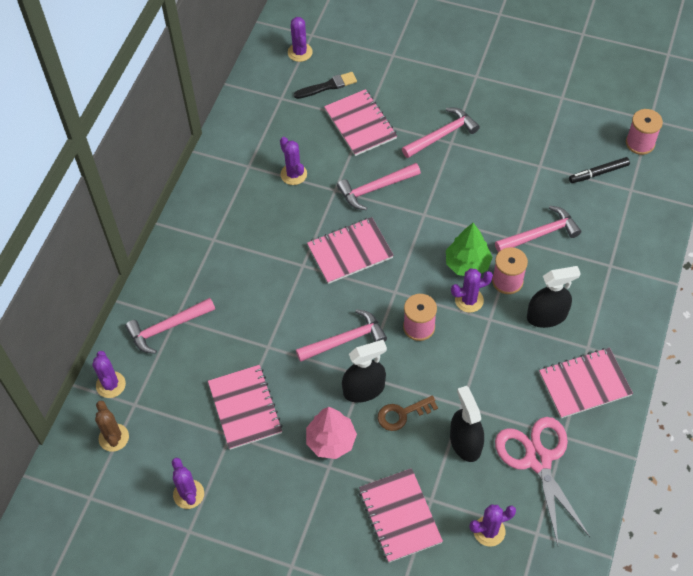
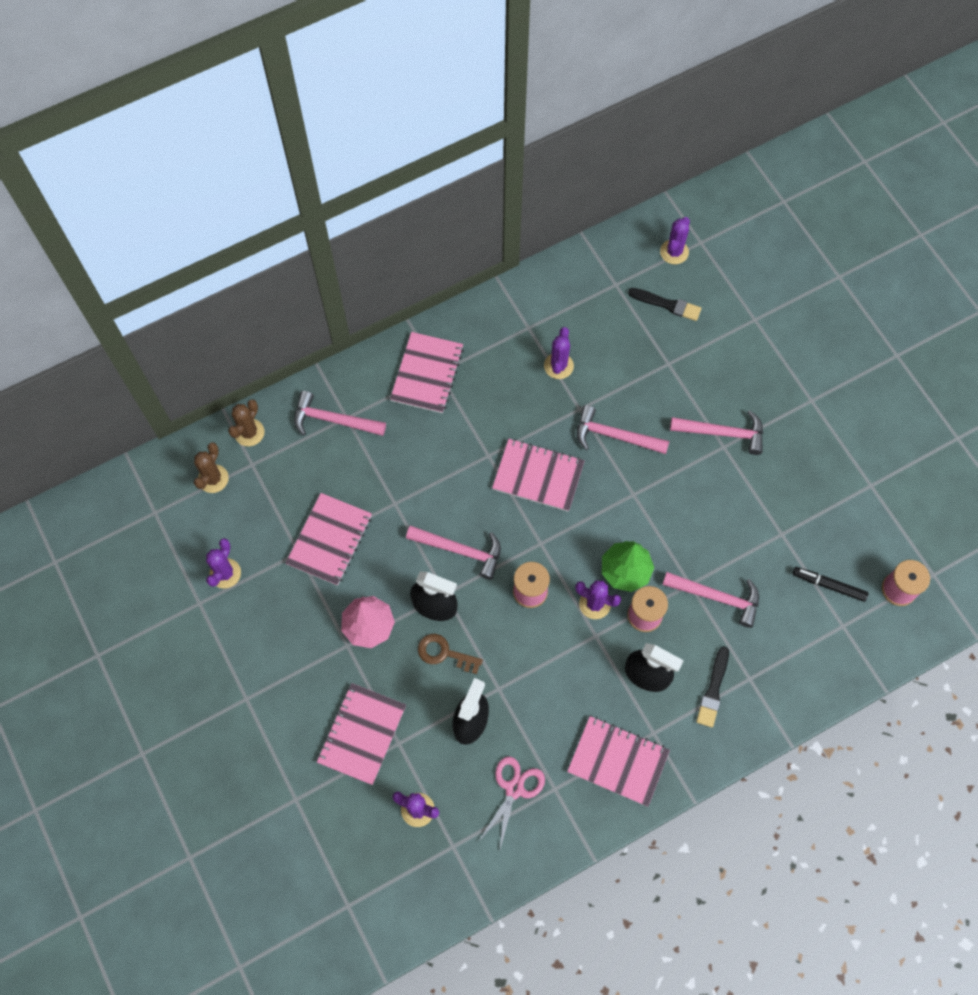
camera: 40 degrees right, 10 degrees up
purple cactus [92,351,126,398] -> brown cactus [228,399,265,446]
pink notebook [324,89,397,156] -> pink notebook moved to [390,332,464,413]
pink scissors [495,417,590,545] -> pink scissors [479,756,545,849], size x0.64
none -> black brush [696,646,729,727]

